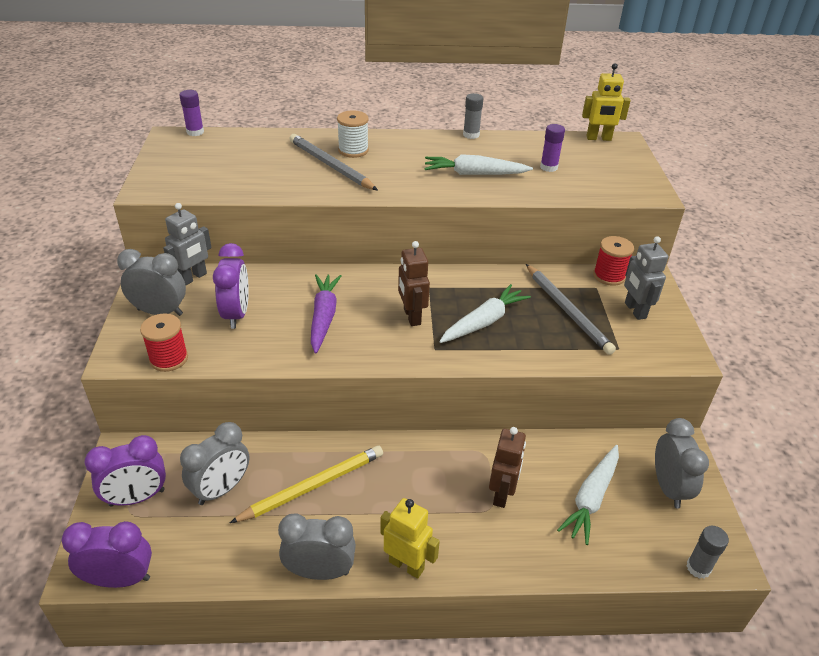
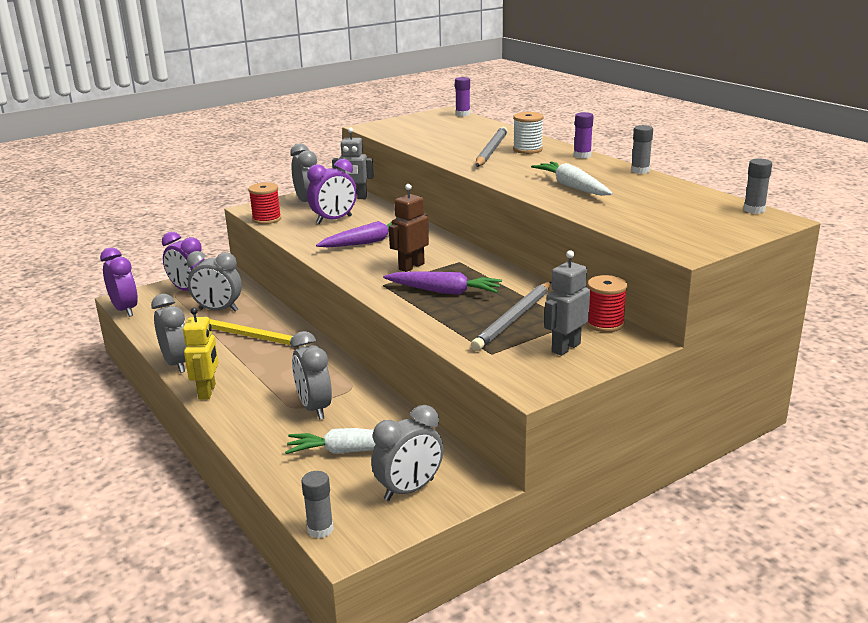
camera: 60 degrees right, 15 degrees down
white carrot [439,284,531,343] -> purple carrot [383,271,502,295]
brown robot [489,427,526,508] -> grey clock [291,331,332,420]
purple glue stick [540,124,565,172] -> purple glue stick moved to [574,112,593,158]
yellow robot [582,63,631,141] -> grey glue stick [743,158,772,214]

